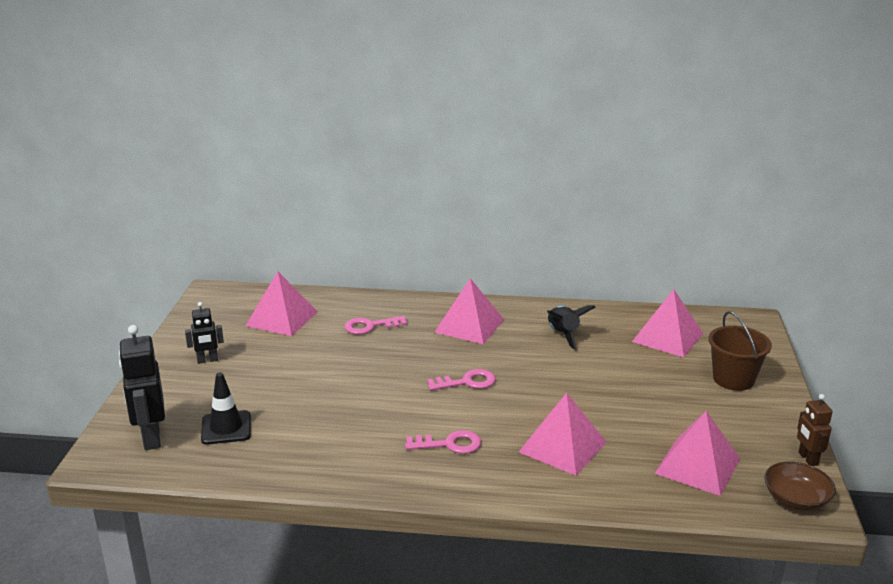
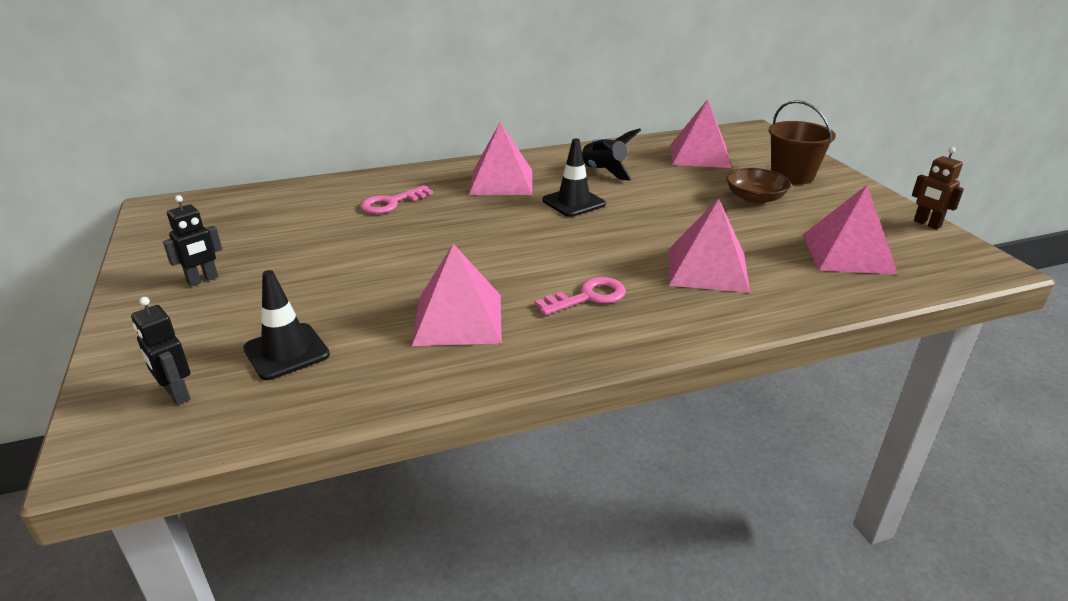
camera: 25 degrees left, 5 degrees up
black robot [119,325,165,450] -> black robot [131,297,191,405], size x0.58
pink pyramid [246,272,318,336] -> pink pyramid moved to [412,244,502,346]
pink key [427,369,496,391] -> none
brown bowl [764,461,836,511] -> brown bowl moved to [726,168,791,204]
none -> black traffic cone [542,138,606,217]

